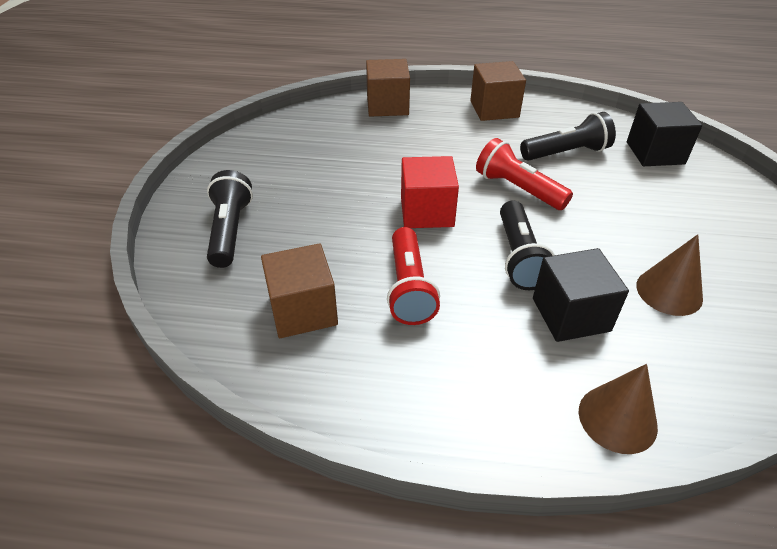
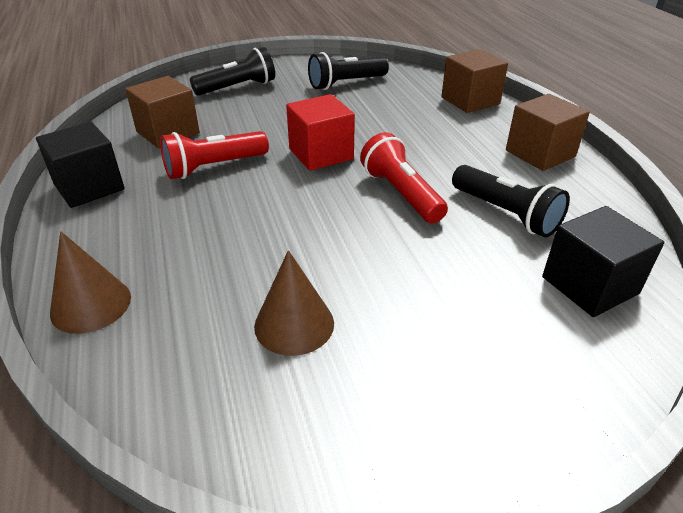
camera: 65 degrees right, 5 degrees down
red flashlight [476,138,573,210] -> red flashlight turned 45 degrees counterclockwise [360,132,448,223]
black flashlight [500,200,555,290] -> black flashlight moved to [308,52,389,90]
black cube [533,248,629,342] -> black cube moved to [36,122,125,208]

